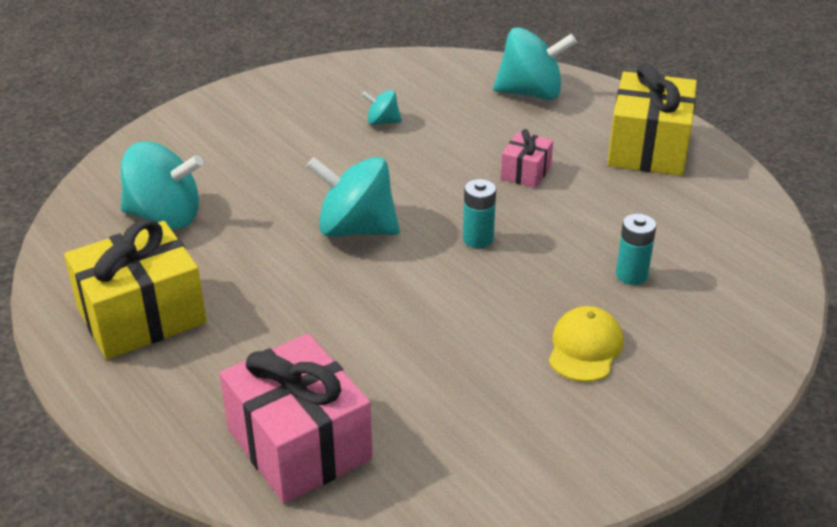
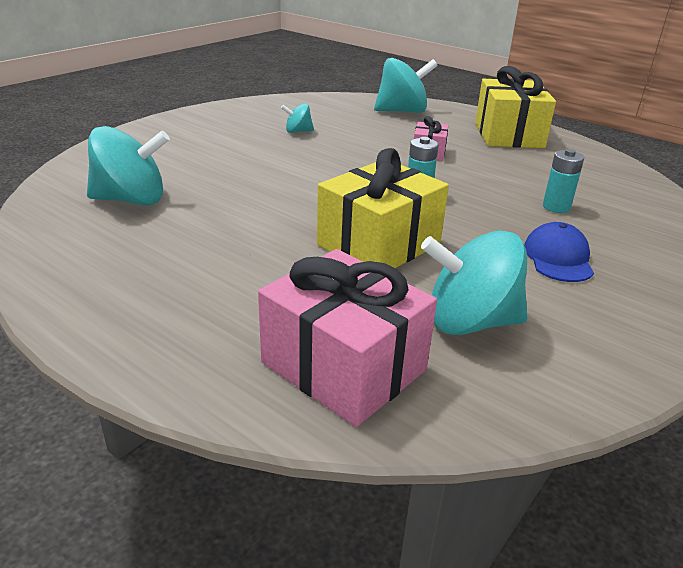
camera: 15 degrees left, 5 degrees down
yellow gift [64,219,207,359] -> yellow gift moved to [317,148,449,268]
turquoise spinning top [306,157,400,237] -> turquoise spinning top moved to [421,231,527,335]
yellow cap [549,306,623,382] -> blue cap [524,222,594,282]

